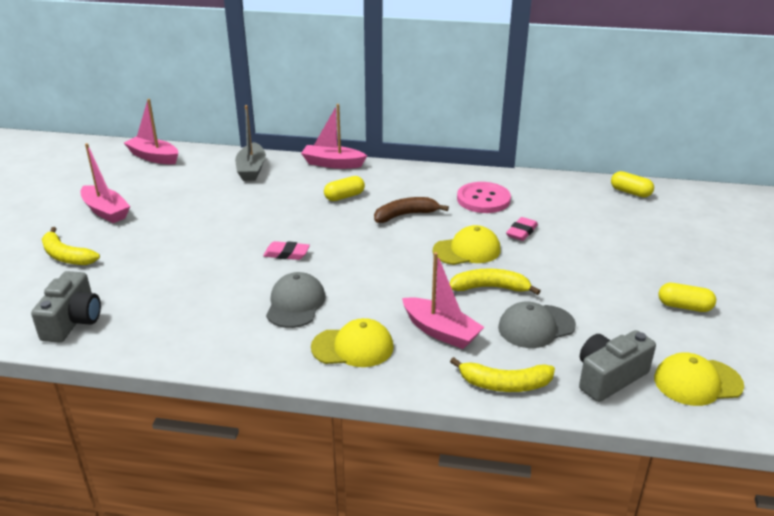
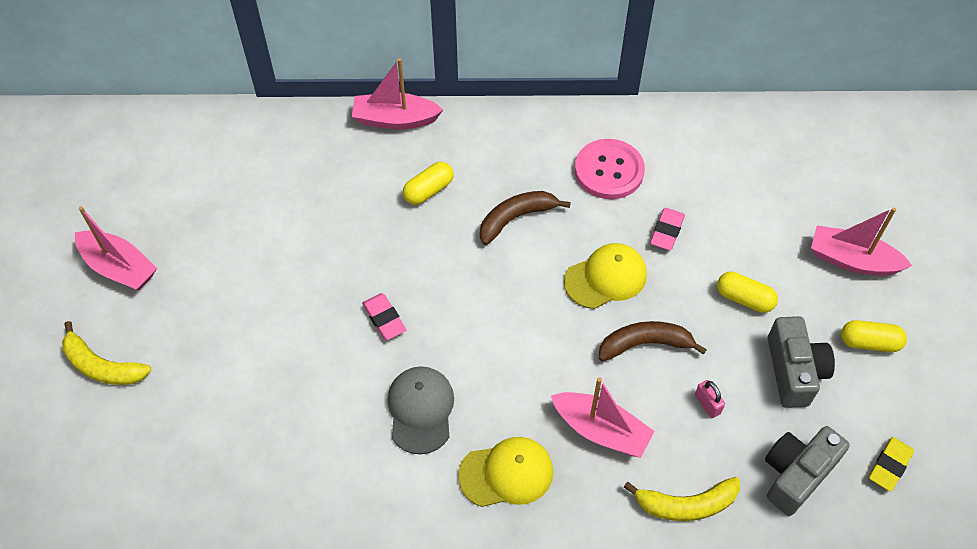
camera: 10 degrees left, 25 degrees up
grey camera [31,271,101,343] -> grey camera moved to [768,316,835,408]
pink boat [124,99,178,164] -> pink boat moved to [811,207,912,276]
grey boat [235,105,266,181] -> none
pink eraser [263,241,310,260] -> pink eraser turned 60 degrees clockwise [362,293,406,340]
yellow banana [450,268,541,295] -> brown banana [599,321,707,362]
grey cap [498,302,576,348] -> pink padlock [695,380,725,418]
yellow capsule [611,171,654,197] -> yellow capsule moved to [717,272,778,313]
yellow cap [654,352,744,406] -> yellow eraser [869,437,914,492]

